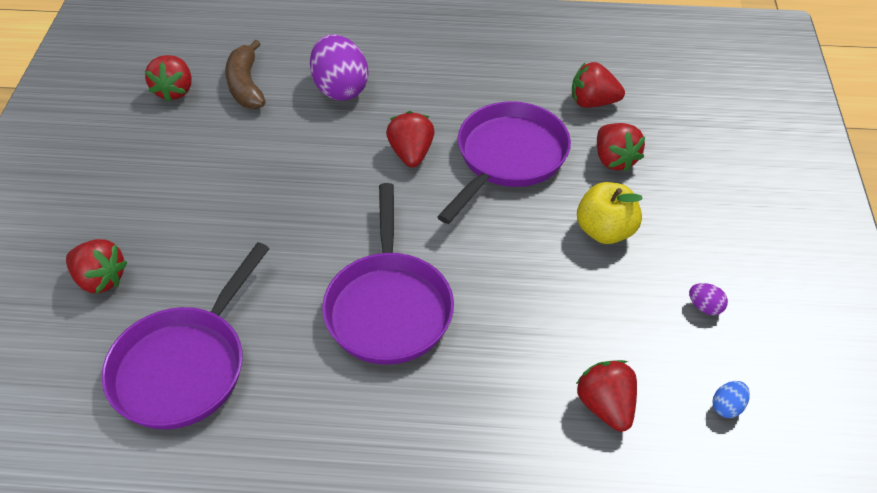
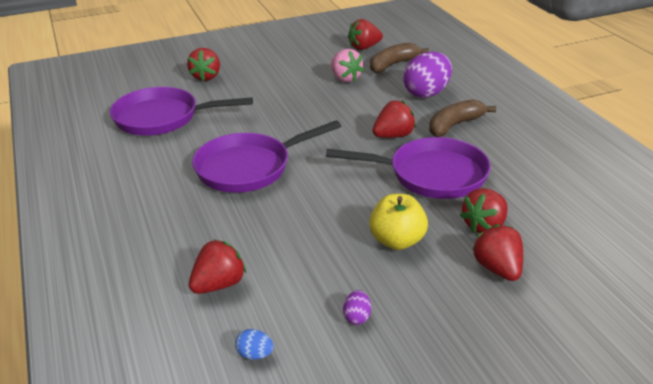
camera: 65 degrees right, 15 degrees down
red strawberry [572,62,625,108] -> red strawberry moved to [472,224,523,281]
none -> pink strawberry [331,49,364,82]
none -> brown banana [429,99,496,137]

